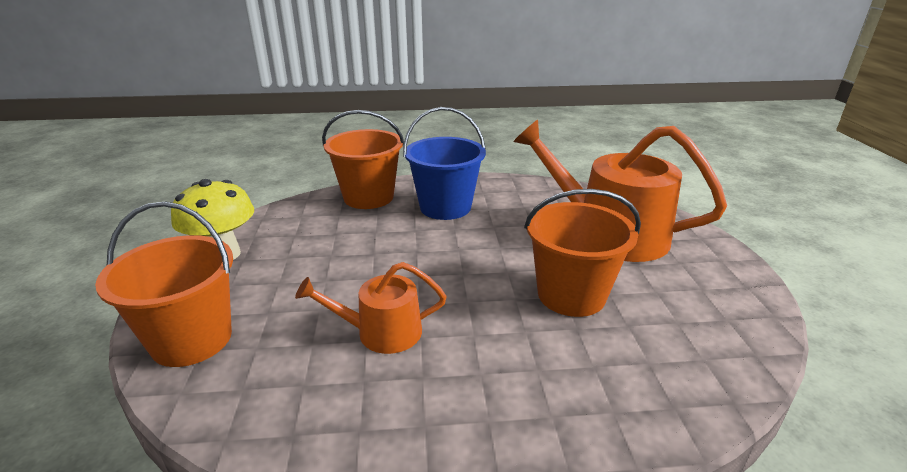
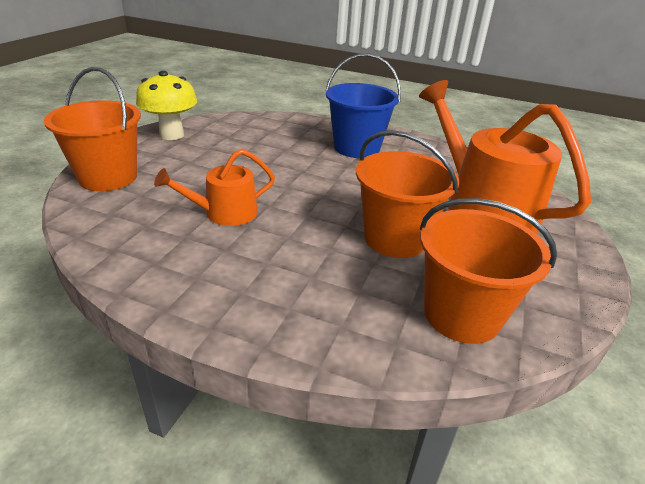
camera: 25 degrees right, 5 degrees up
orange watering can [295,262,446,354] -> orange watering can turned 45 degrees counterclockwise [154,149,275,226]
orange bucket [322,110,404,209] -> orange bucket moved to [420,198,557,344]

